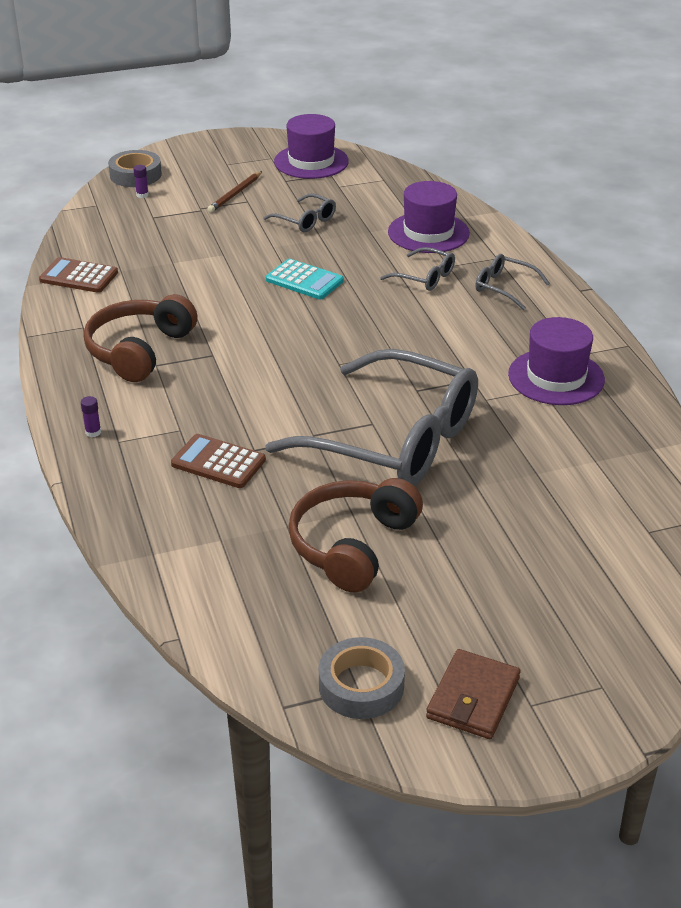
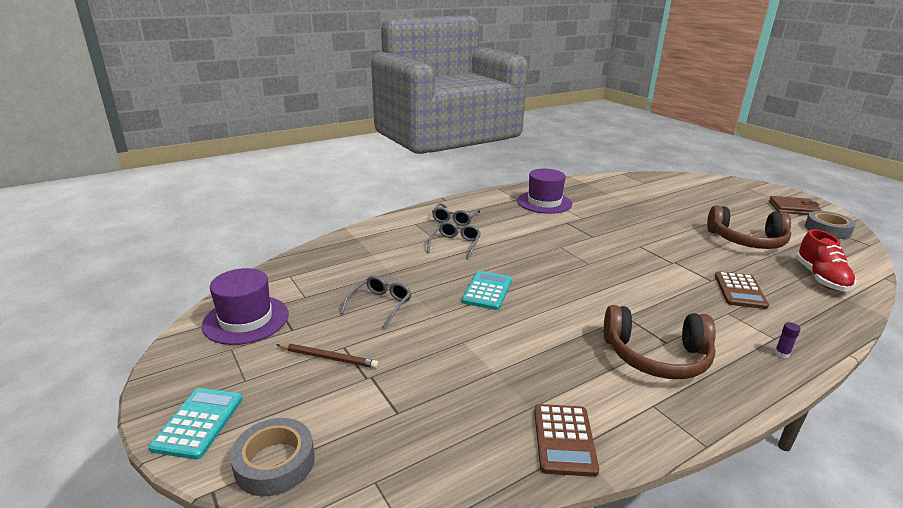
camera: 105 degrees left, 10 degrees down
purple glue stick [133,165,149,198] -> none
grey glasses [265,349,478,486] -> none
purple hat [388,181,470,253] -> none
none -> turquoise calculator [149,388,243,460]
none -> red shoe [796,229,856,292]

